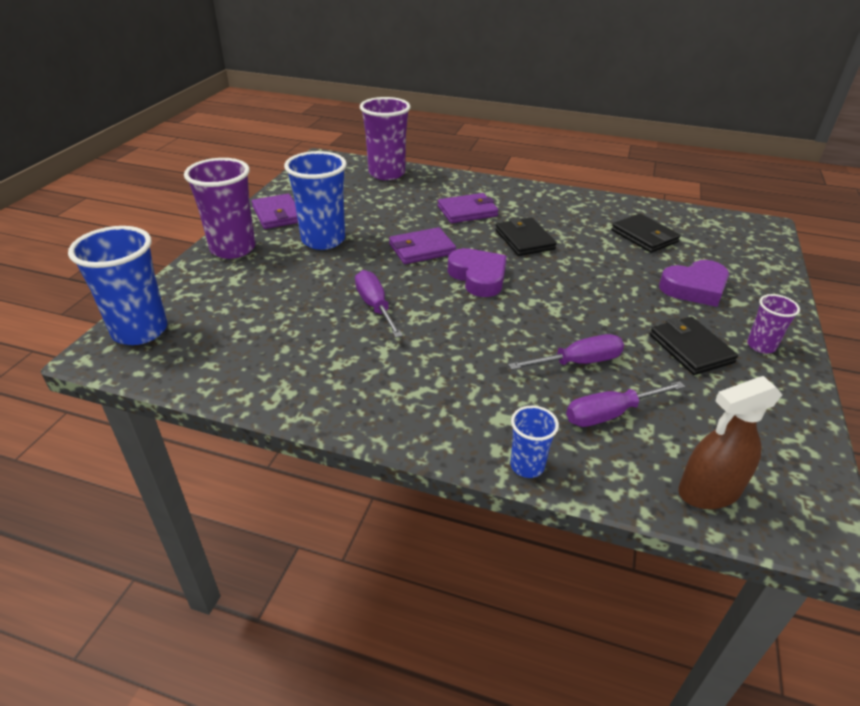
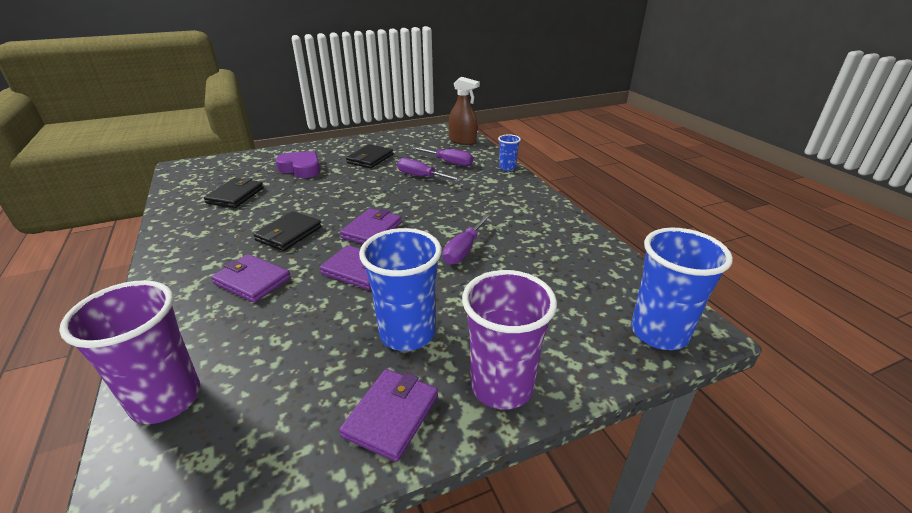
camera: 130 degrees left, 5 degrees down
purple heart [448,248,507,297] -> purple wallet [340,208,402,244]
purple cup [747,294,800,354] -> none

